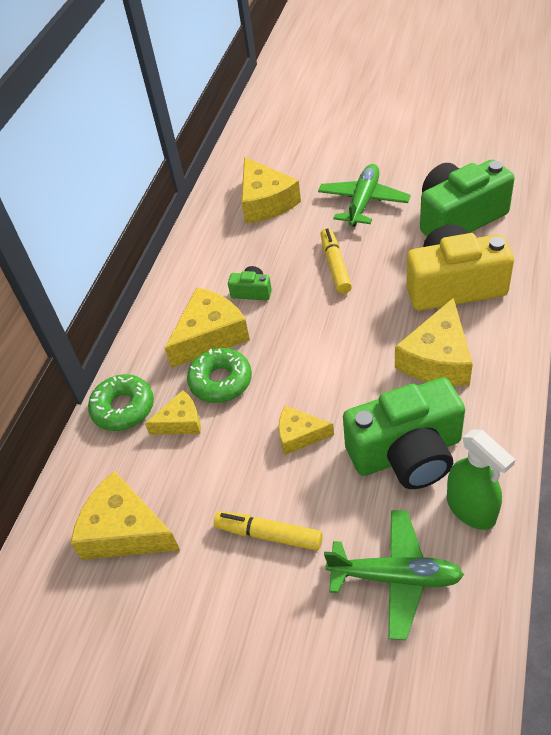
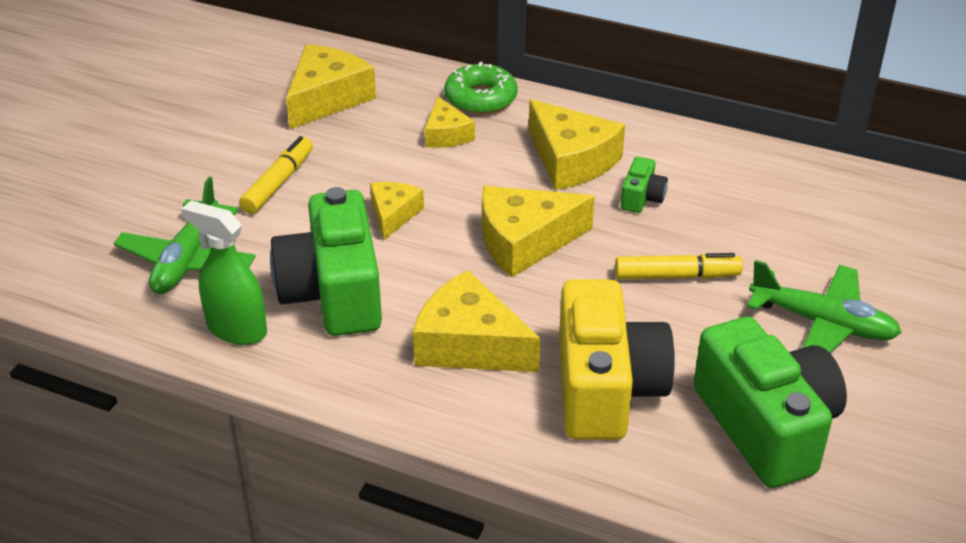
camera: 90 degrees right, 10 degrees down
green donut [187,348,252,403] -> none
yellow cheese [241,157,301,224] -> yellow cheese moved to [482,186,595,277]
green spray bottle [447,429,516,530] -> green spray bottle turned 60 degrees clockwise [181,200,267,345]

